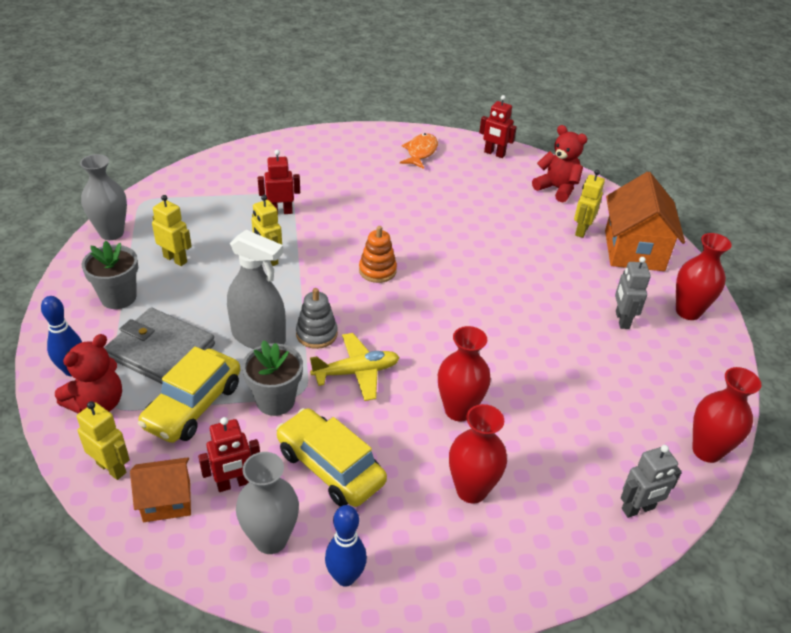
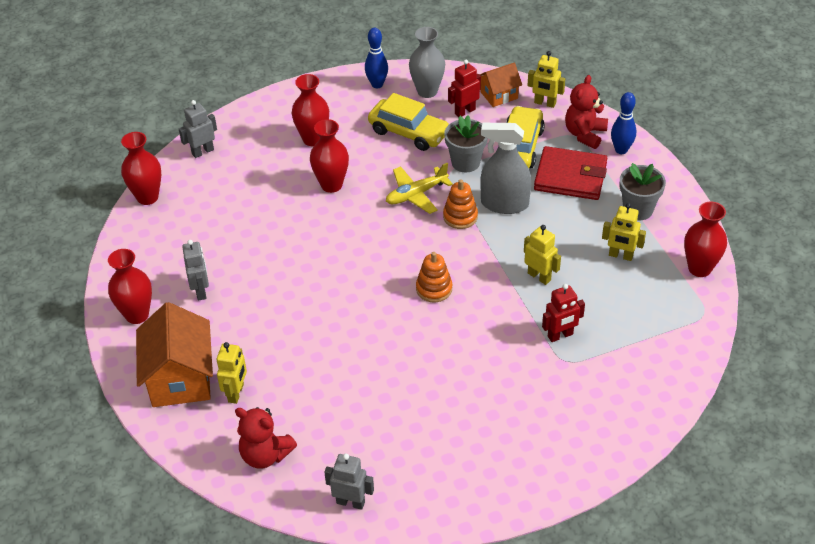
camera: 170 degrees right, 5 degrees up
grey vase [80,154,127,240] -> red vase [684,201,727,277]
grey wallet [104,308,215,384] -> red wallet [534,146,607,200]
grey stacking toy [296,288,338,349] -> orange stacking toy [443,179,478,229]
orange fish [400,133,438,169] -> none
red robot [479,95,517,158] -> grey robot [324,453,374,510]

